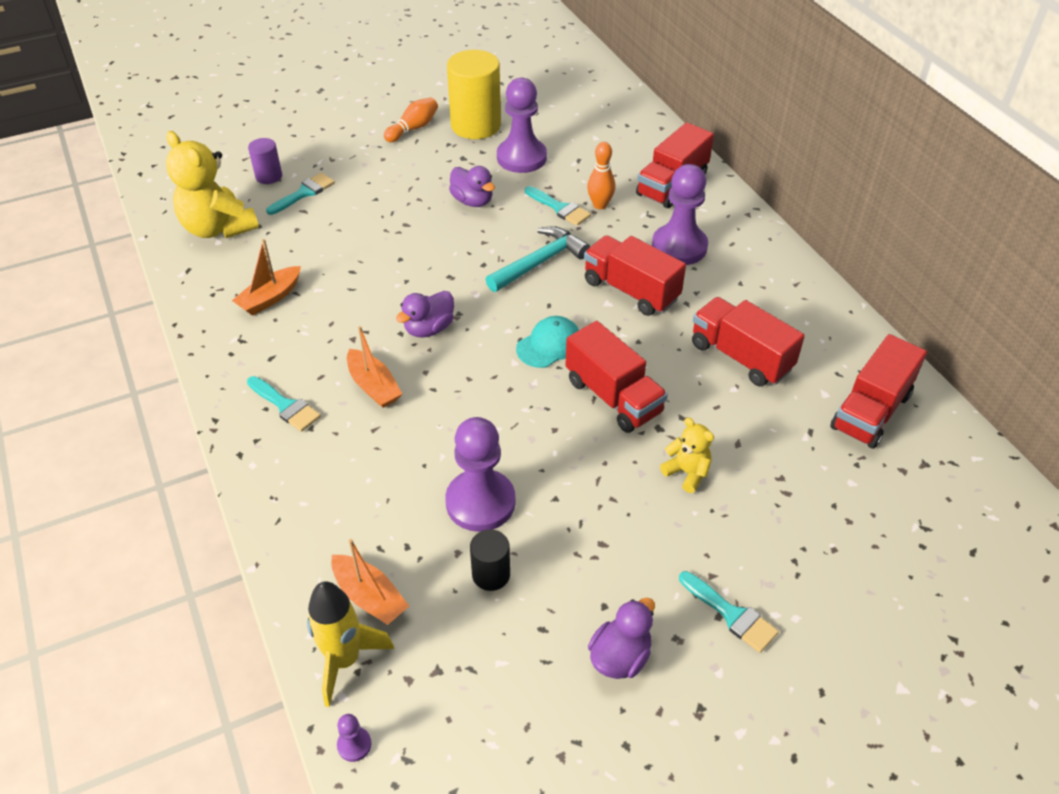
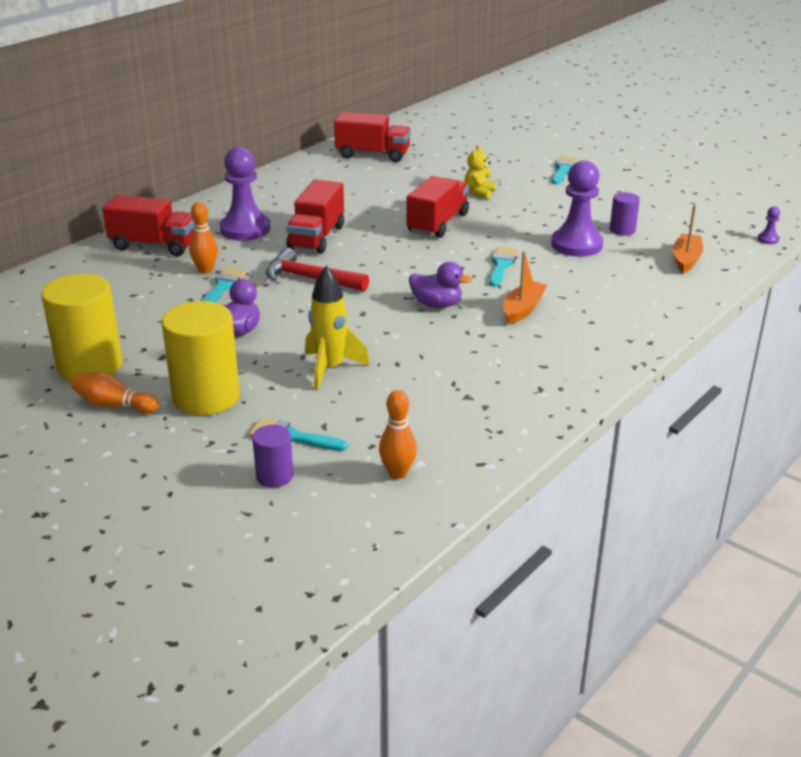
camera: 115 degrees left, 15 degrees down
yellow teddy bear [166,131,259,238] -> orange bowling pin [379,390,417,479]
orange boat [232,239,301,316] -> none
turquoise brush [247,376,321,432] -> turquoise brush moved to [489,247,518,287]
yellow rocket [307,581,394,707] -> yellow rocket moved to [305,266,370,391]
black cylinder [470,530,510,591] -> purple cylinder [610,192,640,235]
turquoise hammer [485,226,590,292] -> red hammer [265,248,369,292]
purple pawn [497,78,547,173] -> none
turquoise cap [516,316,579,368] -> none
purple duck [588,598,655,679] -> none
red truck [692,297,805,387] -> none
none -> yellow cylinder [162,301,240,415]

